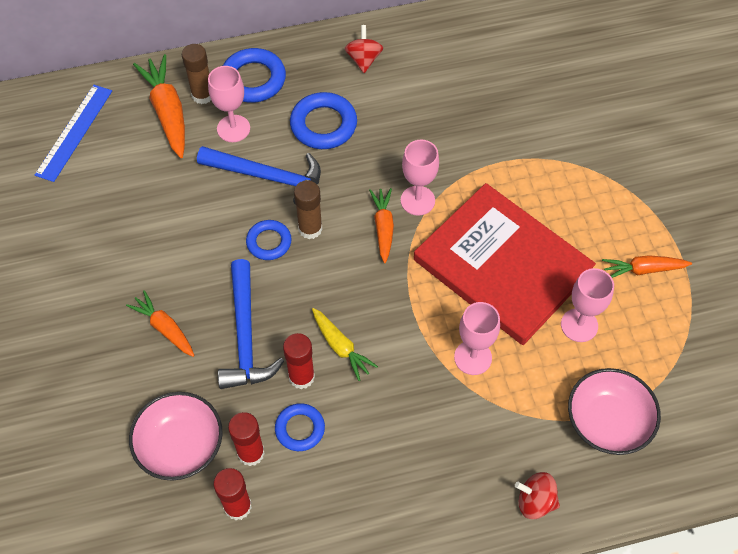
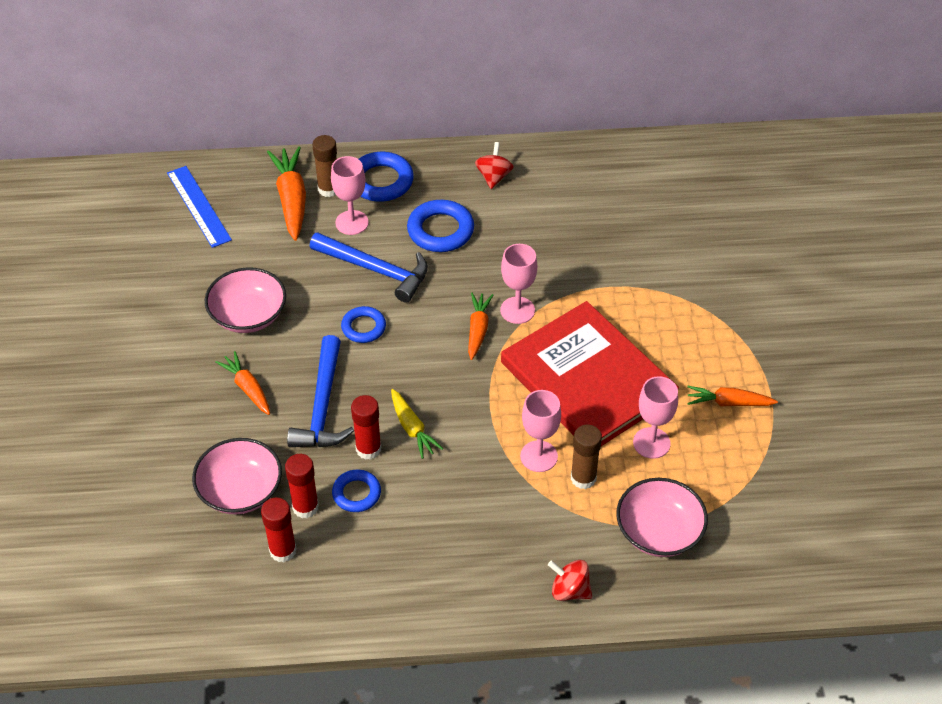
camera: 10 degrees right, 10 degrees down
blue ruler [35,85,112,182] -> blue ruler turned 60 degrees counterclockwise [167,166,232,248]
brown glue stick [294,180,322,239] -> brown glue stick moved to [571,425,602,489]
none -> pink bowl [205,267,286,333]

